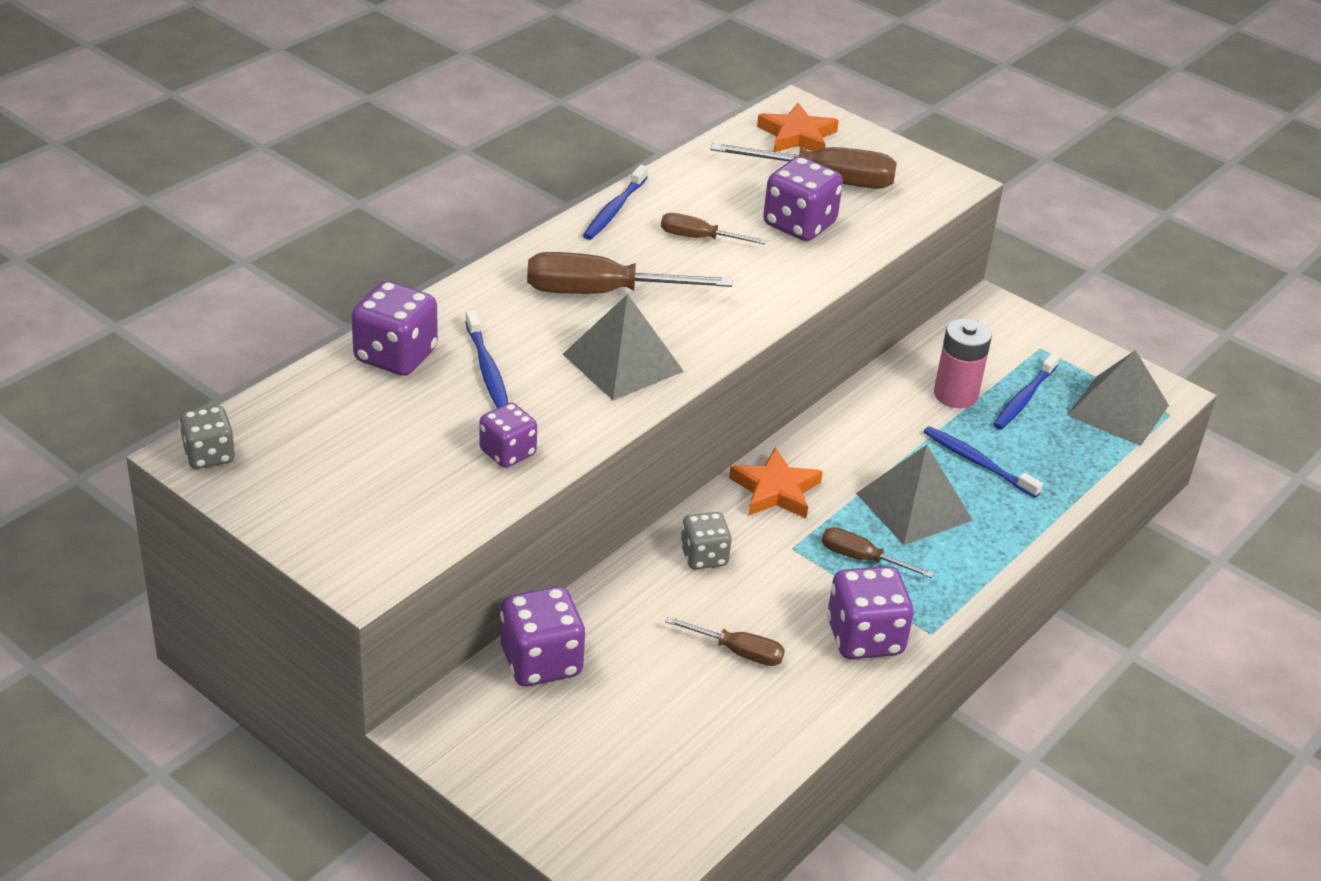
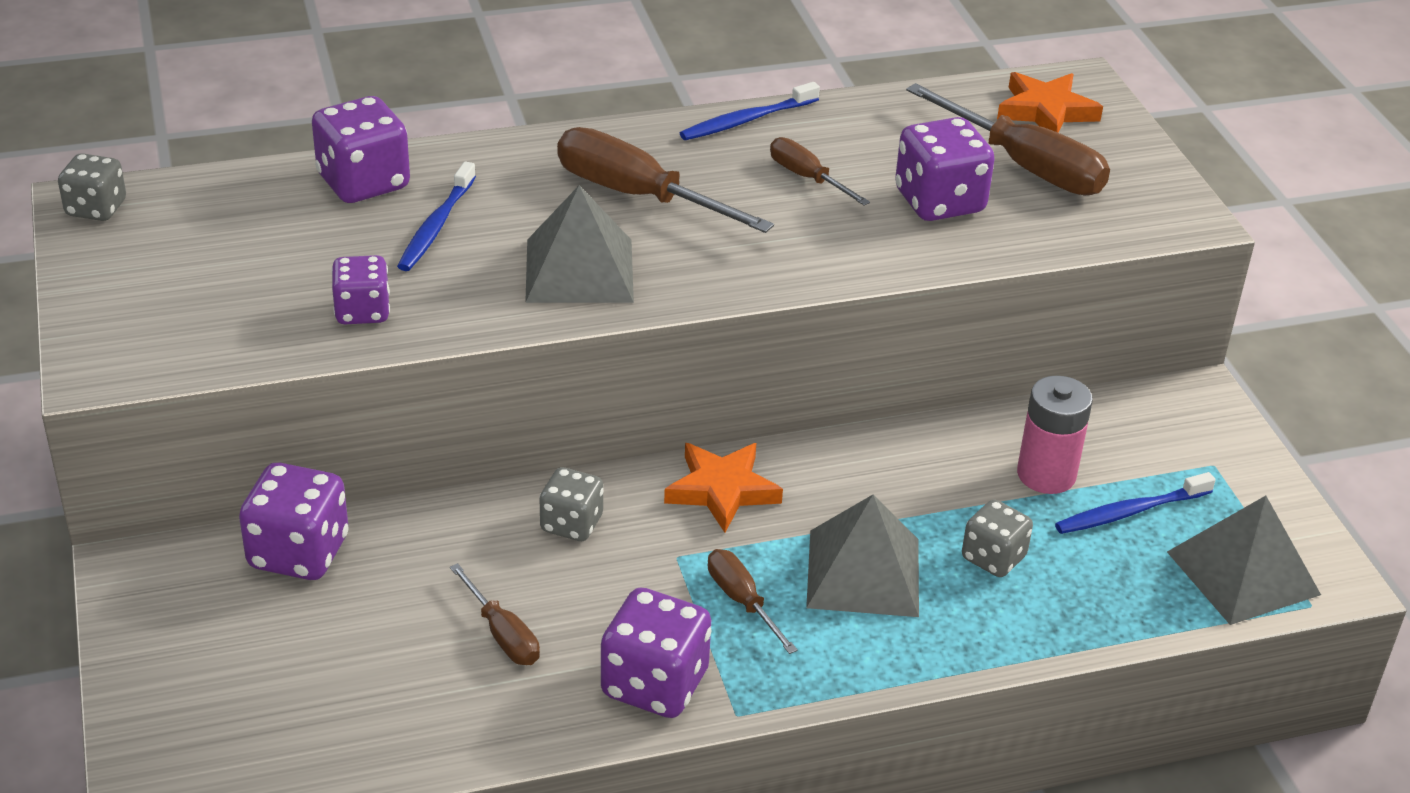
camera: 35 degrees right, 0 degrees up
blue toothbrush [924,426,1043,498] -> grey dice [962,499,1033,577]

